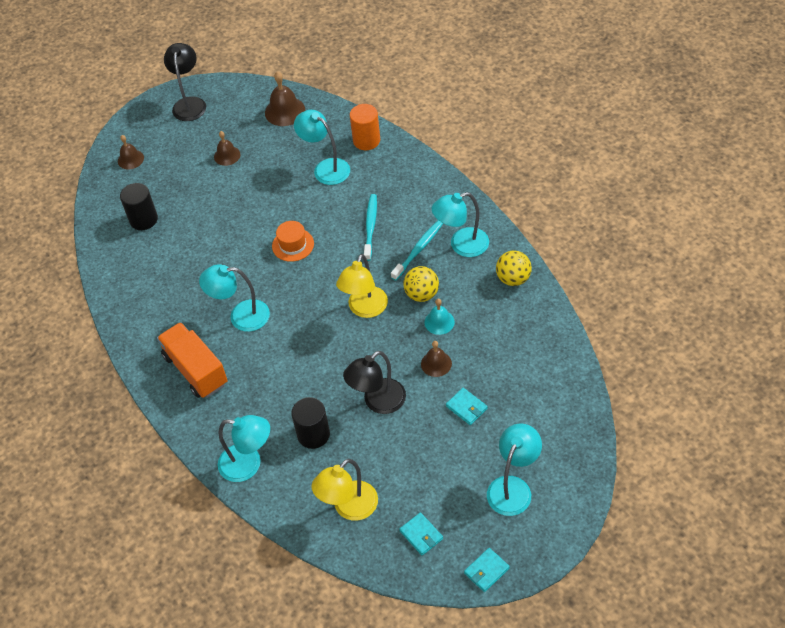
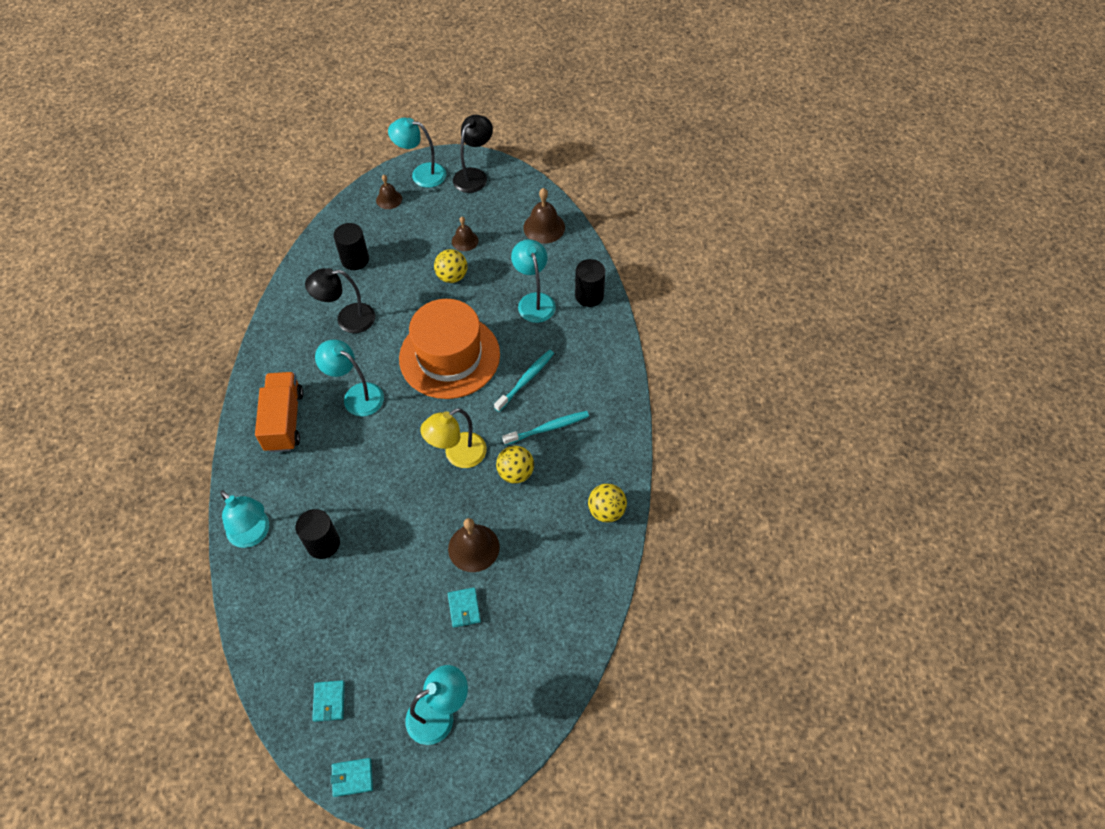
camera: 30 degrees right, 5 degrees up
orange hat [272,221,314,262] -> orange hat [399,299,500,399], size x2.33
yellow lamp [311,459,378,521] -> none
black lamp [343,351,406,414] -> black lamp moved to [305,268,375,333]
orange cylinder [350,104,380,150] -> black cylinder [575,259,605,307]
brown bell [421,341,452,377] -> brown bell [448,518,500,572], size x1.57
turquoise bell [424,299,455,335] -> none
turquoise lamp [432,192,489,257] -> turquoise lamp moved to [388,118,446,188]
none -> yellow ball [434,249,467,283]

